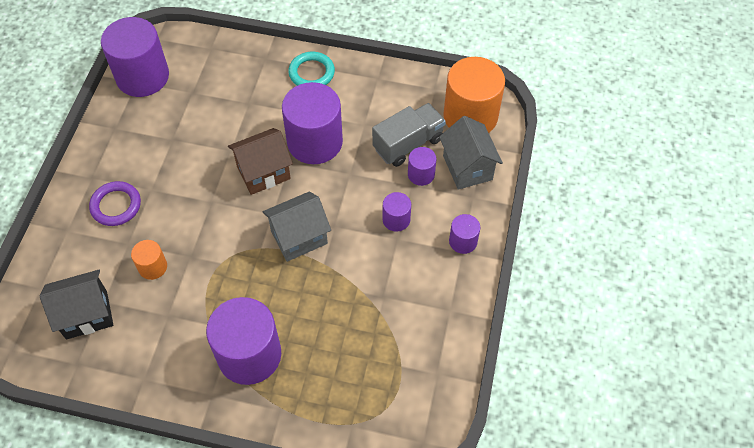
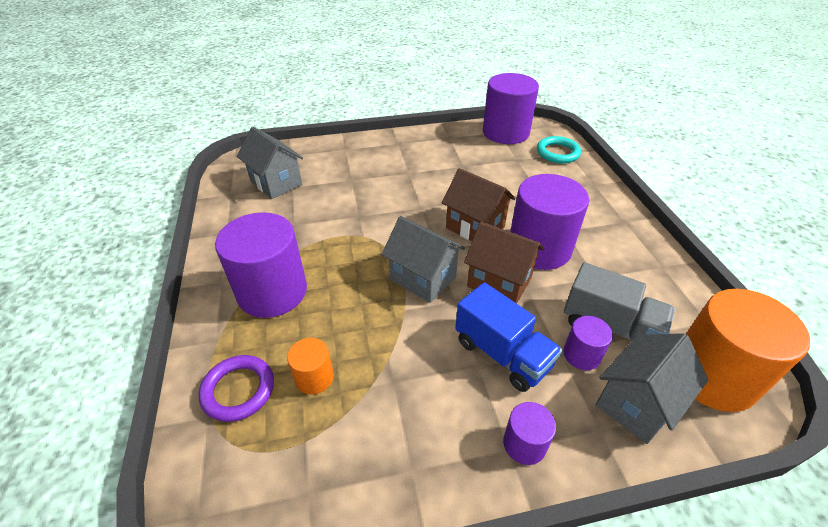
camera: 65 degrees right, 15 degrees down
black house [39,270,113,340] -> grey house [237,127,303,199]
purple ring [89,181,141,226] -> purple ring moved to [199,355,274,422]
orange cylinder [131,240,167,280] -> orange cylinder moved to [287,338,334,395]
turquoise ring [288,52,335,86] -> turquoise ring moved to [537,136,581,163]
purple cylinder [382,192,411,232] -> blue truck [455,282,562,392]
none -> brown house [464,222,544,303]

